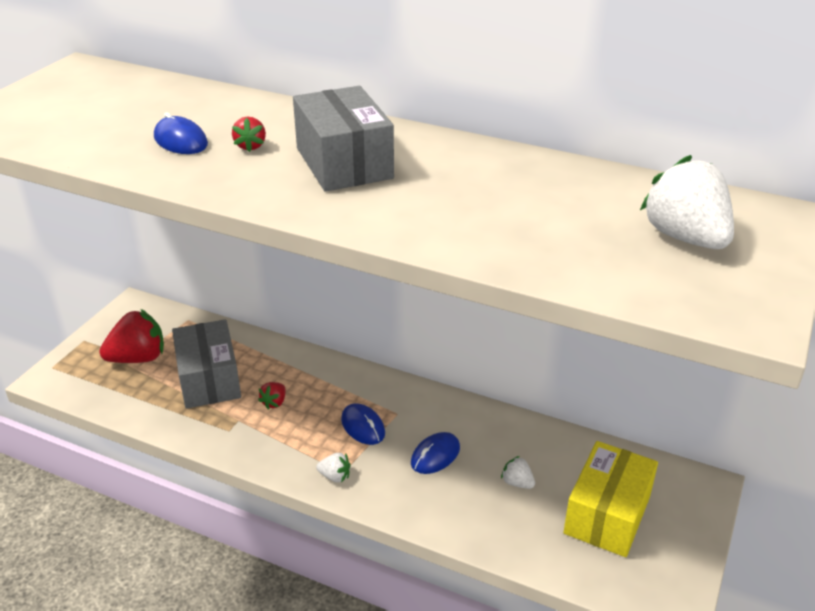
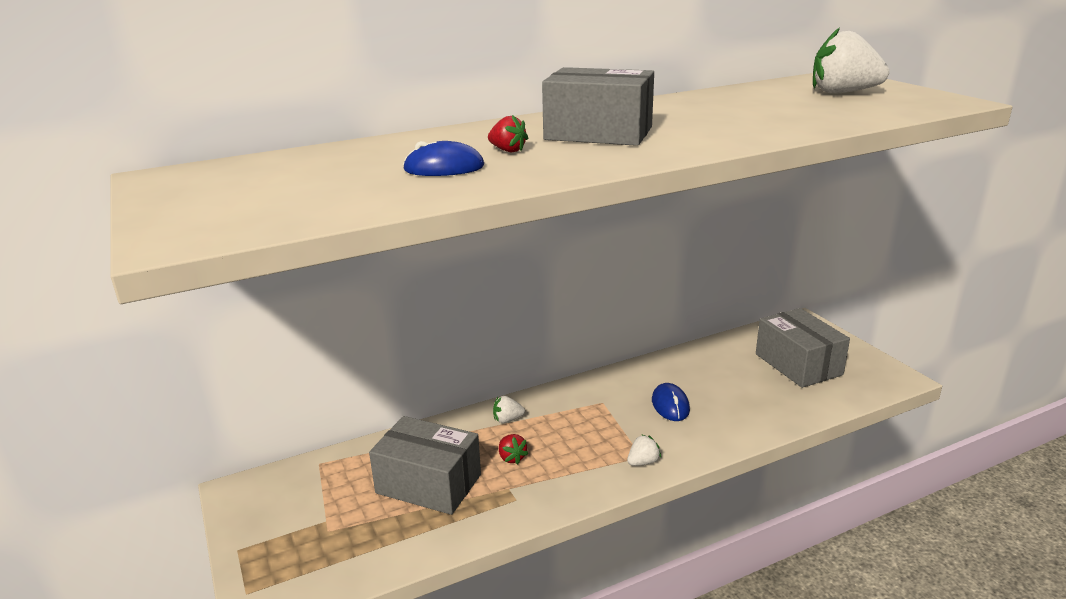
camera: 50 degrees left, 10 degrees down
red strawberry [99,309,164,363] -> none
blue mouse [341,403,385,445] -> none
white strawberry [501,456,535,489] -> white strawberry moved to [493,396,525,423]
yellow box [563,441,658,557] -> grey box [756,308,850,388]

